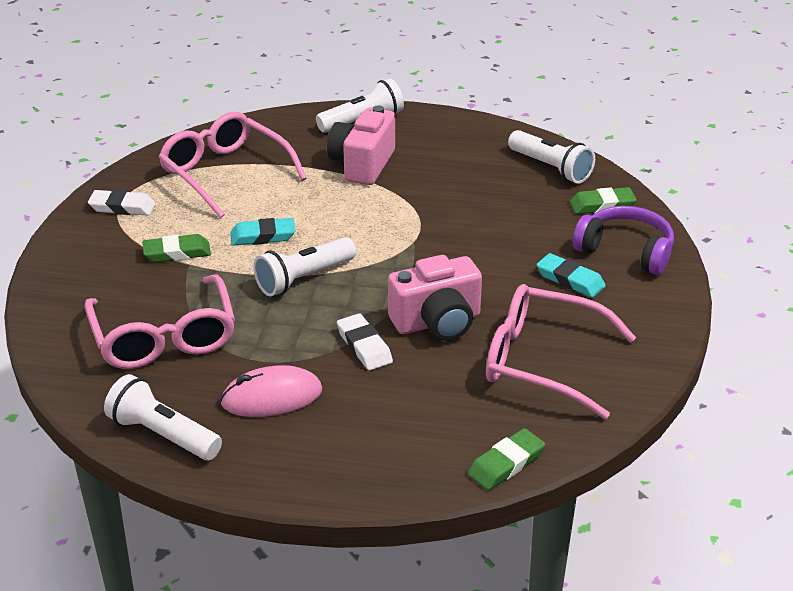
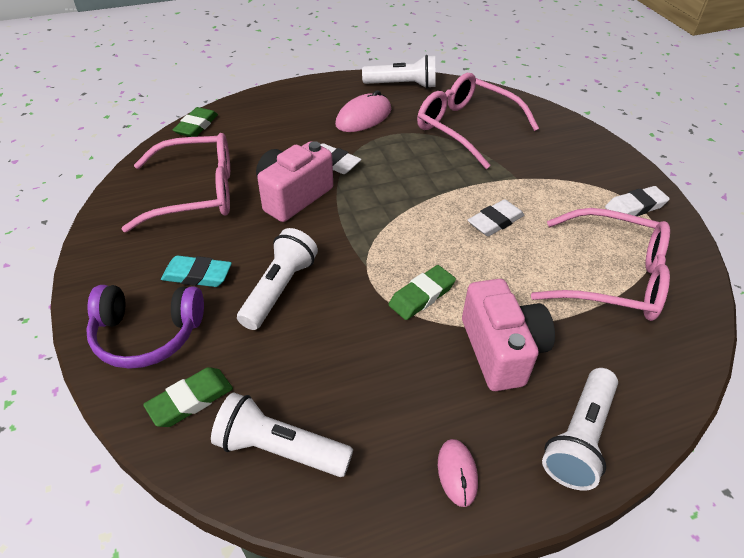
camera: 150 degrees right, 10 degrees up
green eraser [142,234,211,262] -> green eraser moved to [389,265,456,320]
turquoise eraser [230,218,296,246] -> white eraser [468,199,524,236]
white flashlight [253,237,356,296] -> white flashlight moved to [237,228,318,330]
none -> pink mouse [438,439,478,507]

